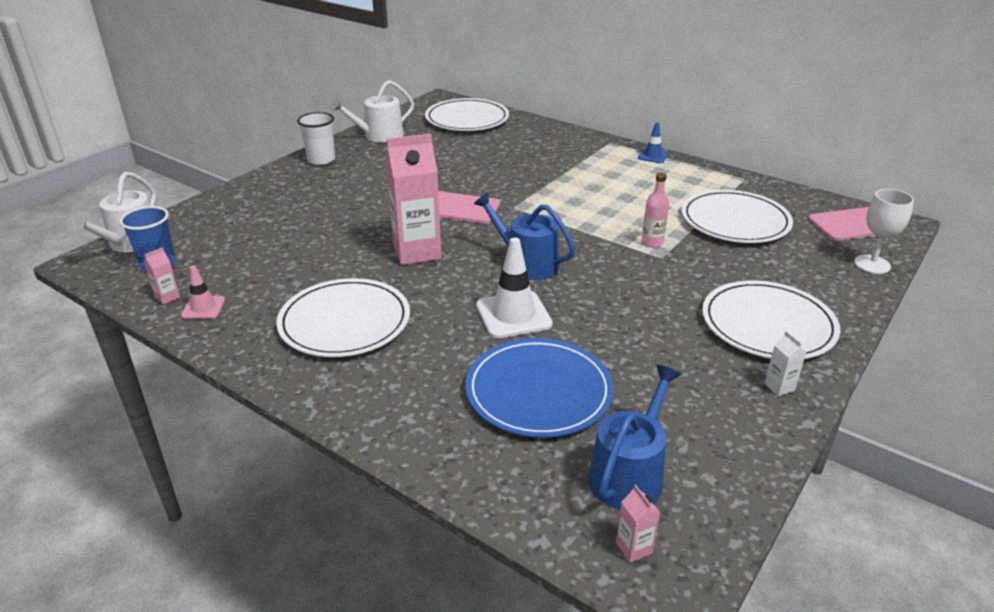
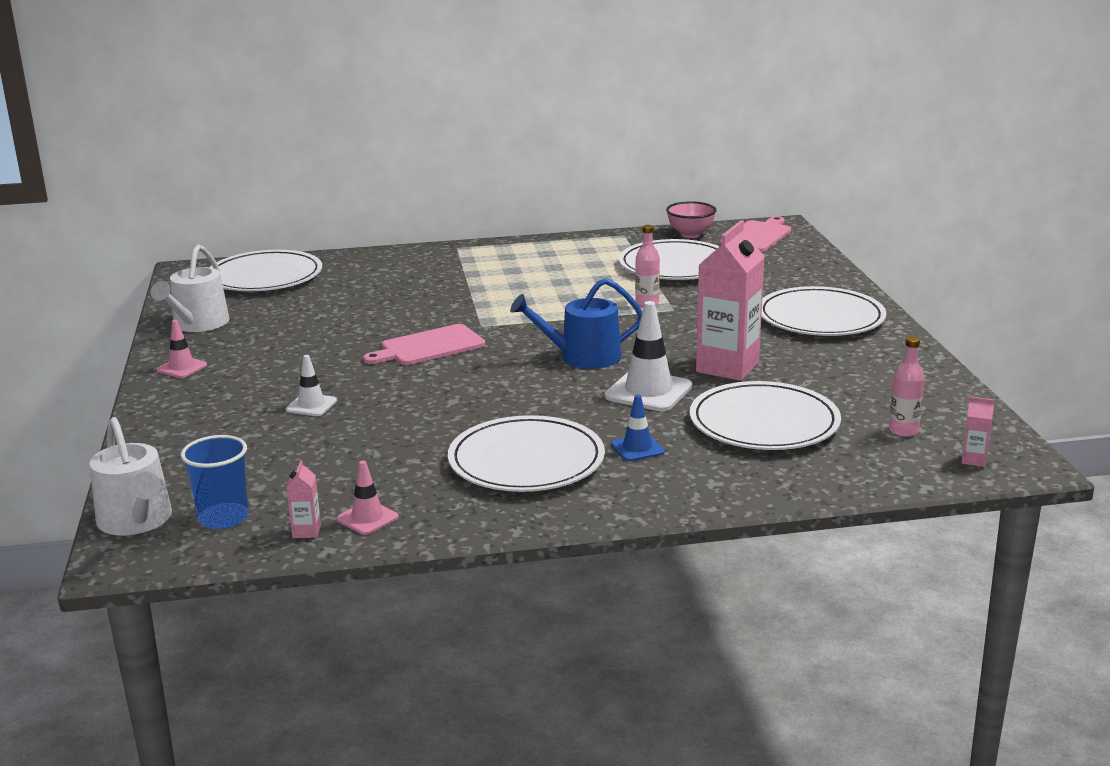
camera: 45 degrees left, 10 degrees down
white cup [297,112,335,165] -> pink traffic cone [157,320,207,378]
pink carton [386,134,441,265] -> pink carton moved to [696,220,765,381]
blue plate [465,338,614,437] -> white plate [690,381,841,450]
blue watering can [588,365,681,510] -> pink bottle [889,336,925,437]
blue traffic cone [638,122,669,163] -> blue traffic cone moved to [611,394,665,461]
white carton [764,331,807,396] -> none
white goblet [854,189,914,274] -> none
none -> white traffic cone [286,355,337,416]
none -> pink bowl [666,201,717,238]

